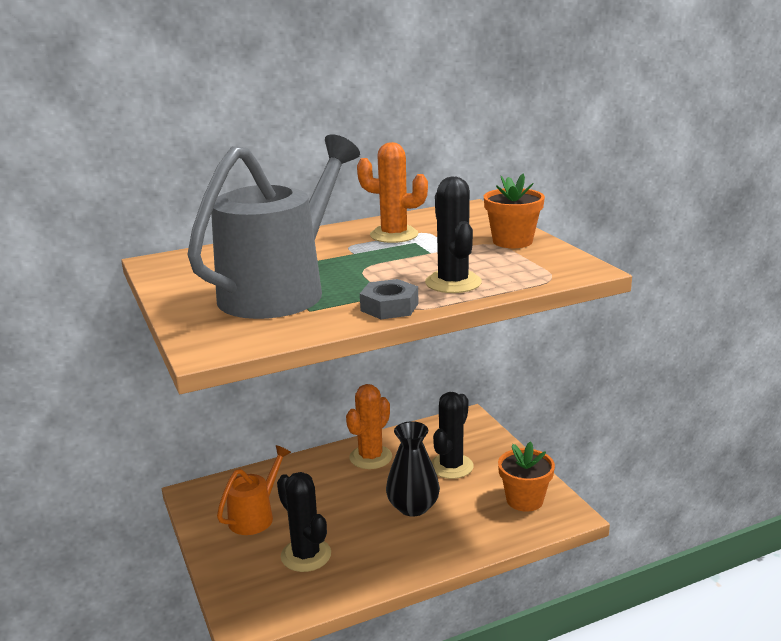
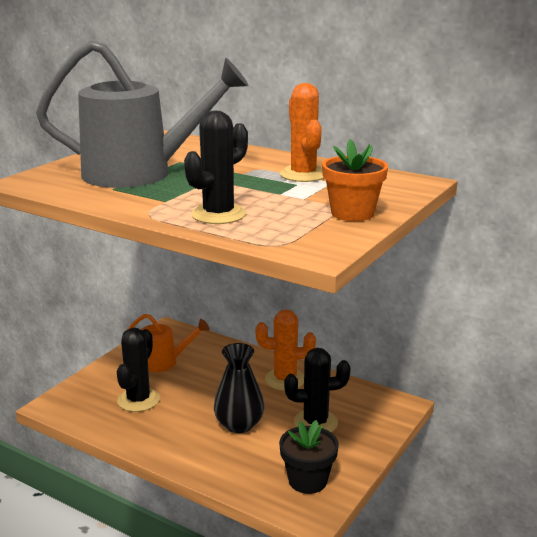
camera: 55 degrees right, 0 degrees up
grey nut [360,279,419,319] -> none
orange flower pot [498,441,555,512] -> black flower pot [279,420,339,494]

